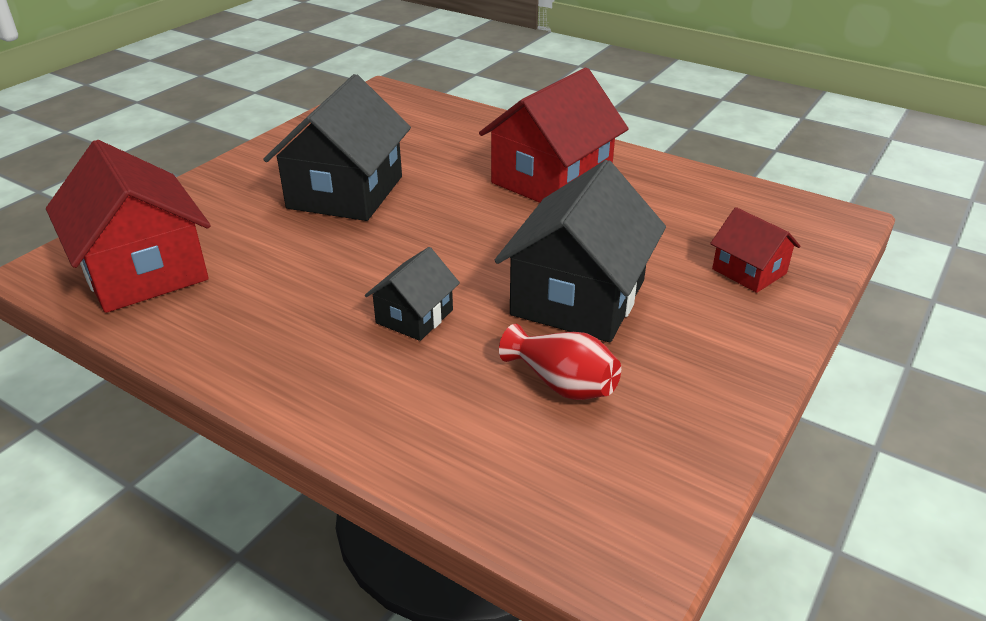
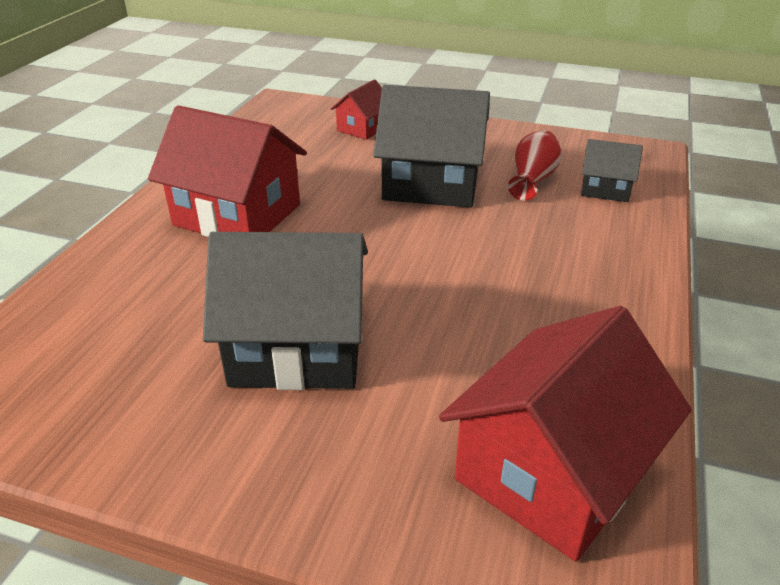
camera: 105 degrees left, 0 degrees up
black house [365,247,460,341] -> black house moved to [581,139,643,202]

